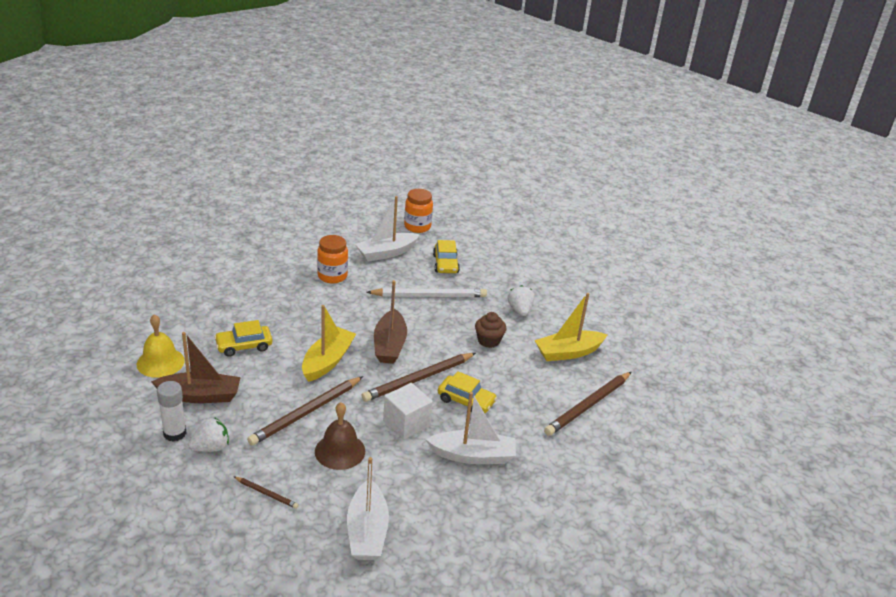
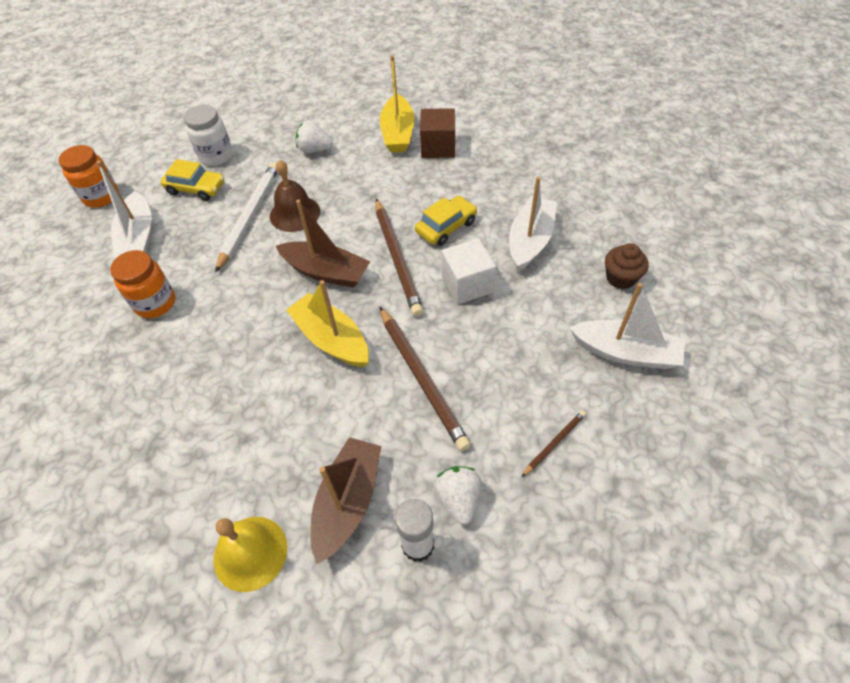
camera: 65 degrees left, 20 degrees up
yellow car [214,320,272,357] -> none
brown bell [315,402,365,470] -> brown bell moved to [270,160,320,232]
brown cupcake [475,312,507,348] -> brown cupcake moved to [605,243,649,289]
brown pencil [544,372,631,436] -> none
none -> white jar [184,105,233,166]
none -> brown cube [420,108,455,158]

